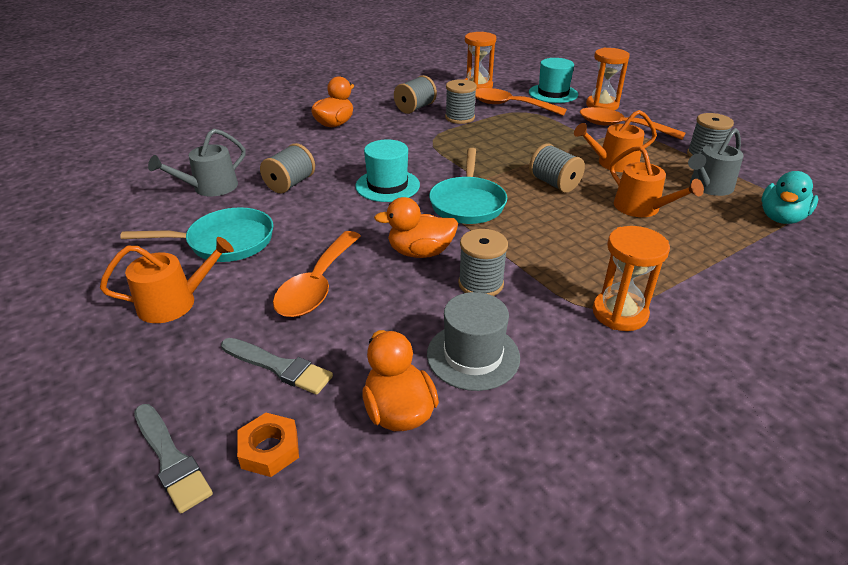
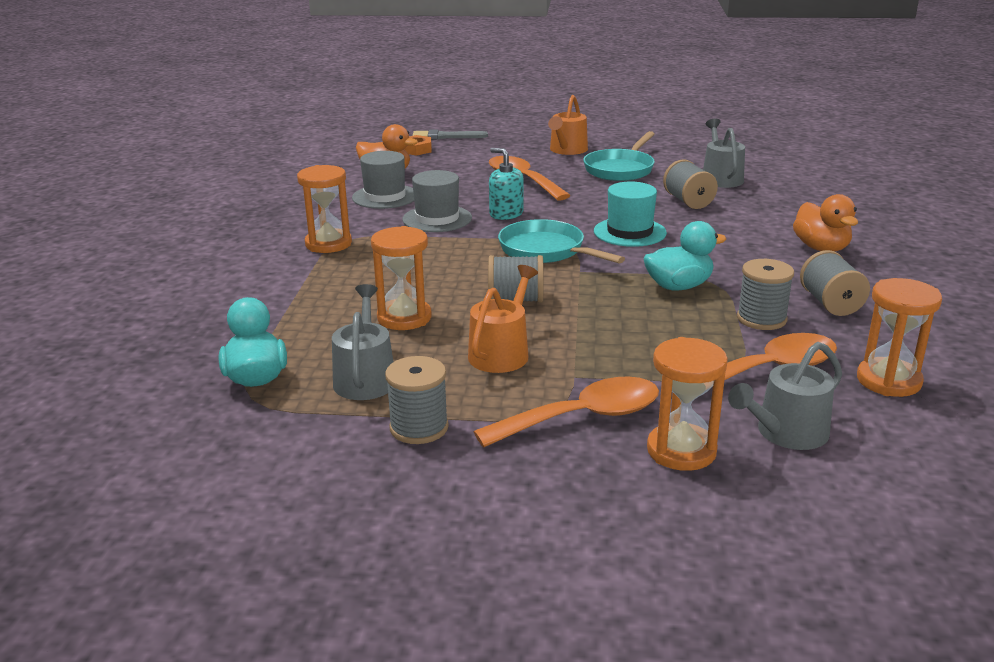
camera: 130 degrees right, 10 degrees down
grey brush [221,338,333,395] -> none
orange duck [374,197,458,258] -> turquoise soap dispenser [489,148,524,220]
grey spool [458,229,508,296] -> grey hat [402,170,472,232]
turquoise hat [529,58,578,103] -> grey watering can [728,342,842,450]
orange watering can [610,146,704,217] -> orange hourglass [371,226,432,330]
none -> turquoise duck [643,221,726,290]

